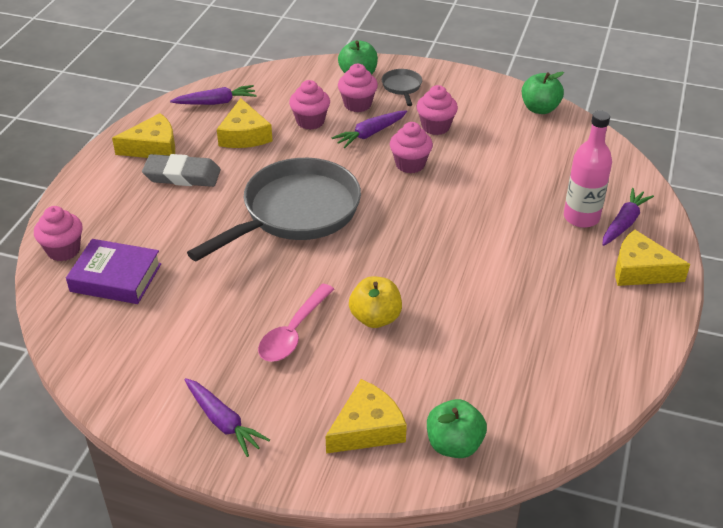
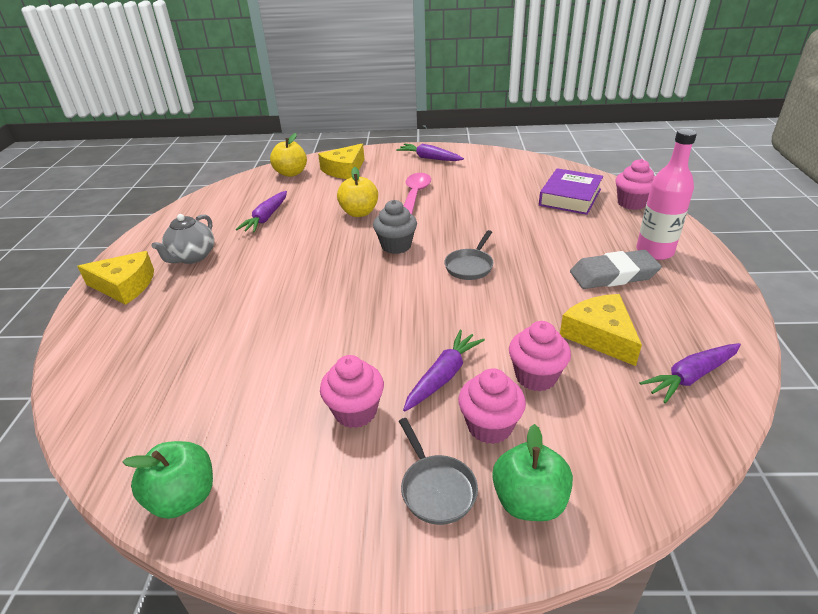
camera: 165 degrees right, 5 degrees down
purple book [66,239,161,304] -> purple book turned 60 degrees counterclockwise [539,168,603,215]
yellow cheese [112,113,175,158] -> none
grey pan [187,158,361,261] -> grey pan [444,230,494,280], size x0.41
pink cupcake [390,122,433,173] -> none
green apple [427,399,487,458] -> yellow apple [270,133,307,177]
pink bottle [564,111,612,228] -> pink bottle moved to [636,129,697,260]
purple carrot [602,188,654,246] -> purple carrot moved to [236,191,287,233]
none -> grey teapot [151,214,214,264]
none -> grey cupcake [373,200,417,254]

